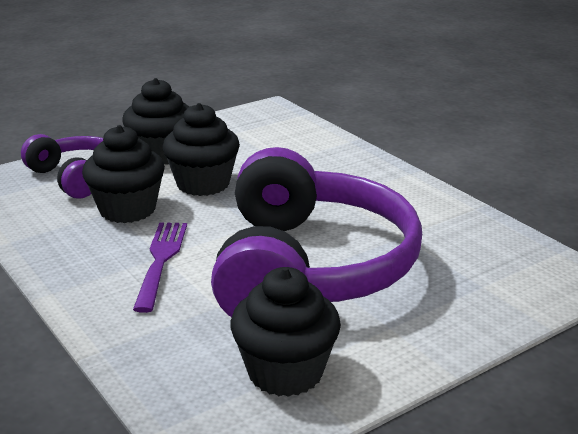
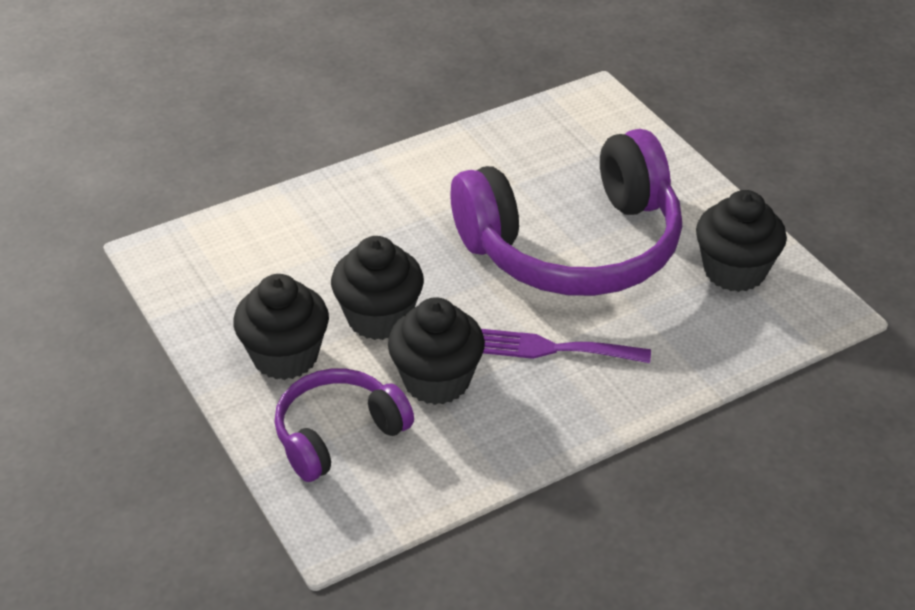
camera: 85 degrees left, 15 degrees up
purple headphones [211,147,422,317] -> purple headphones turned 150 degrees clockwise [450,129,682,296]

